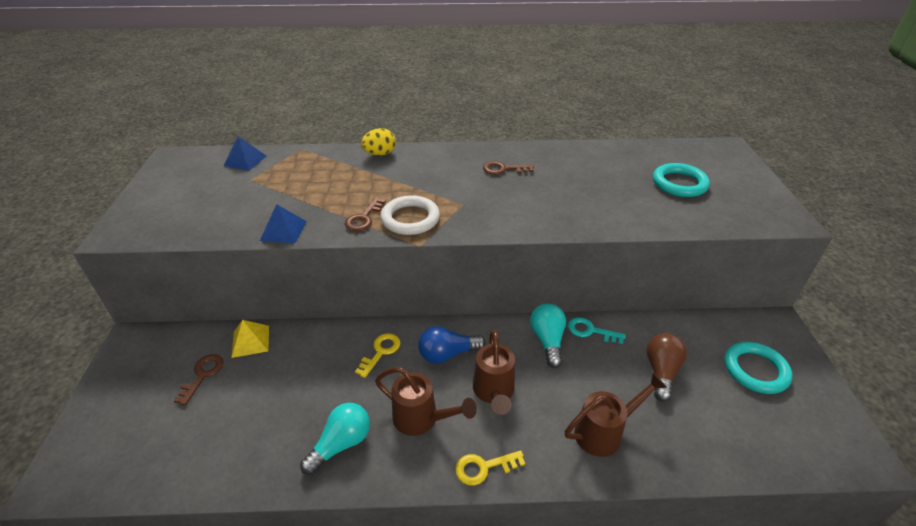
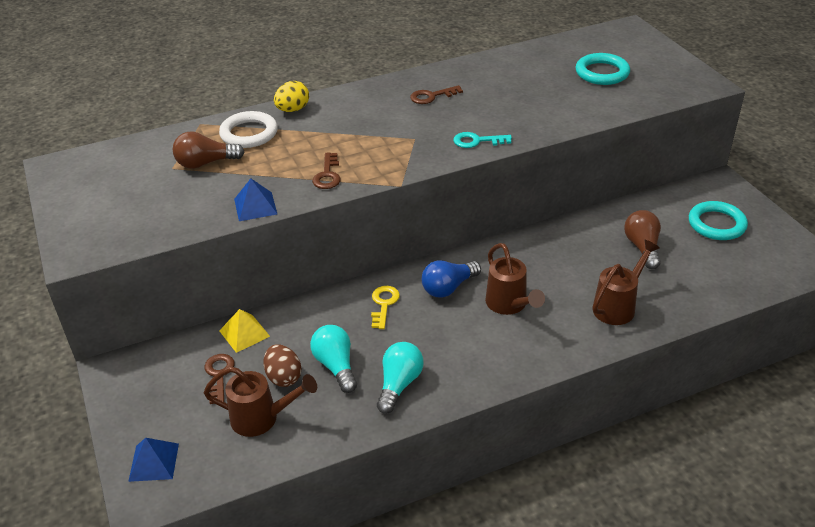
camera: 20 degrees left, 0 degrees up
blue pyramid [223,136,266,171] -> blue pyramid moved to [128,438,179,482]
brown watering can [375,367,477,436] -> brown watering can moved to [203,367,317,437]
white ring [380,195,440,235] -> white ring moved to [219,111,278,148]
yellow key [455,450,525,486] -> none
turquoise light bulb [530,303,566,368] -> turquoise light bulb moved to [310,325,357,393]
turquoise key [568,317,626,344] -> turquoise key moved to [453,132,512,148]
none -> brown light bulb [173,132,244,169]
none -> brown egg [263,344,301,387]

